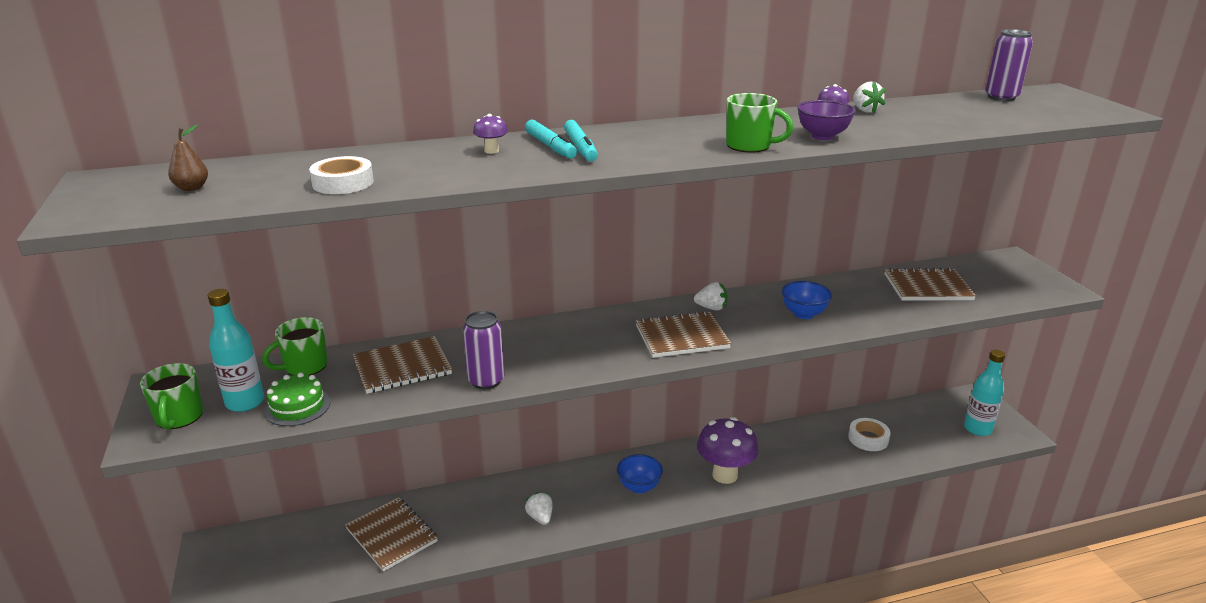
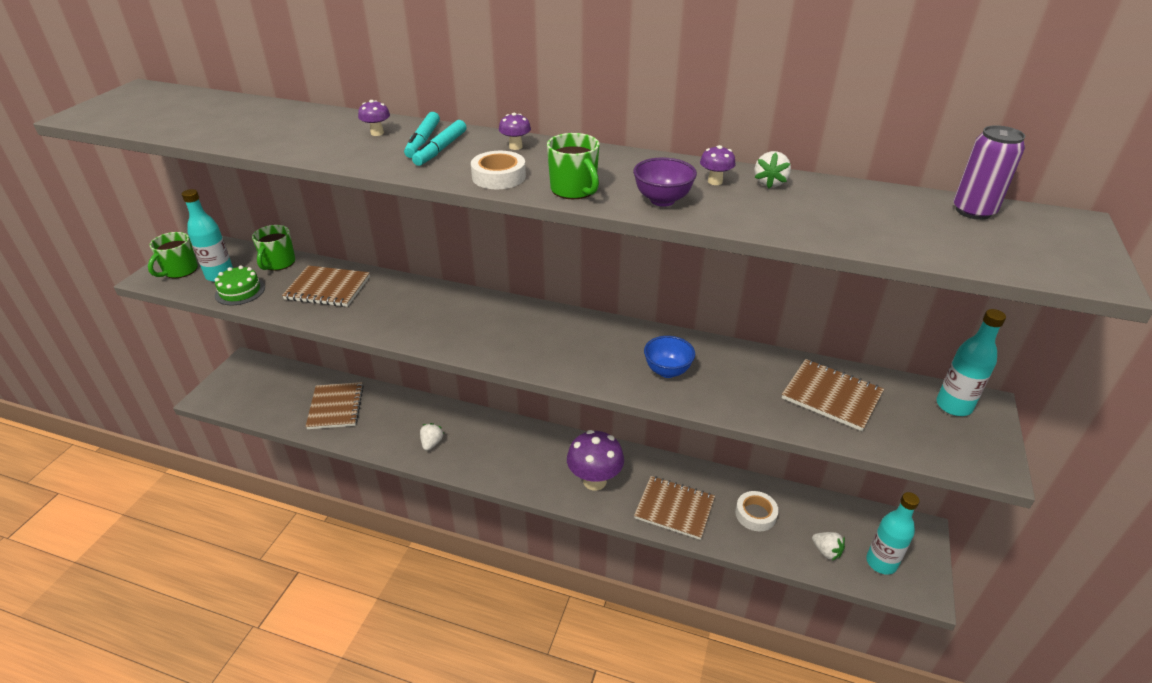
camera: 35 degrees right, 10 degrees up
brown pear [168,124,208,191] -> none
green mug [262,317,328,375] -> green mug turned 75 degrees counterclockwise [252,225,295,271]
white tape [309,156,374,194] -> white tape moved to [471,151,526,189]
purple can [463,311,504,389] -> none
blue bowl [617,454,663,494] -> none
brown notebook [636,311,731,358] -> brown notebook moved to [634,476,715,540]
white strawberry [694,282,727,311] -> white strawberry moved to [812,532,845,561]
none -> purple mushroom [499,113,531,150]
none -> turquoise bottle [936,309,1006,416]

